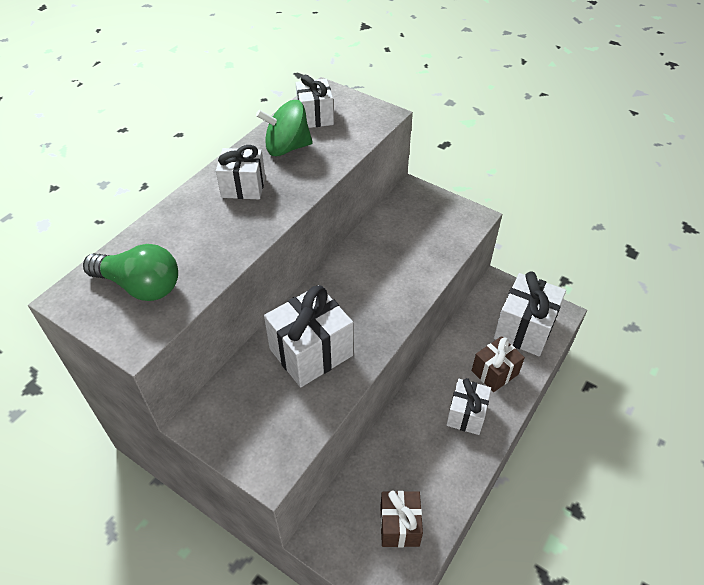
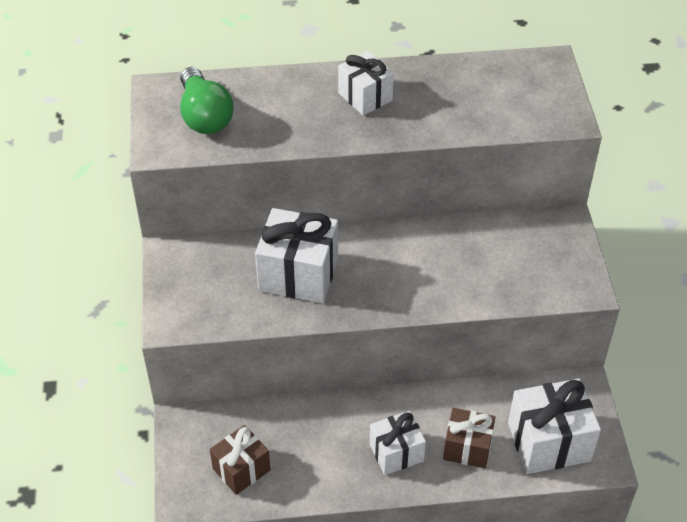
camera: 50 degrees right, 0 degrees up
green spinning top [256,100,313,156] -> none
white gift [296,75,334,128] -> none

